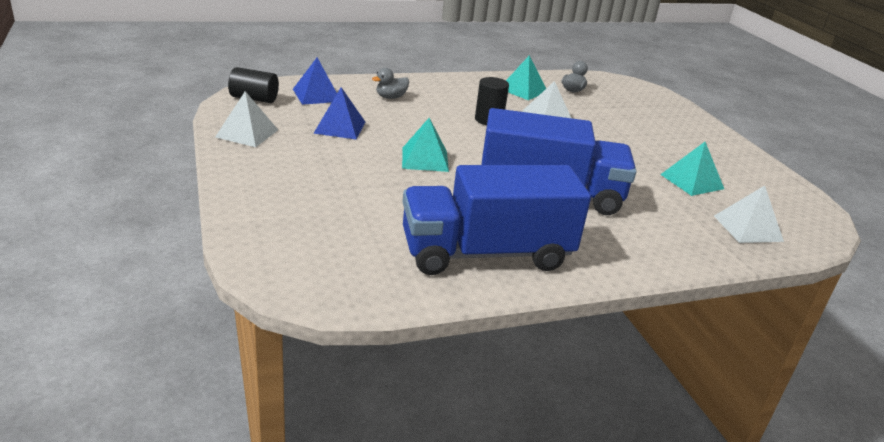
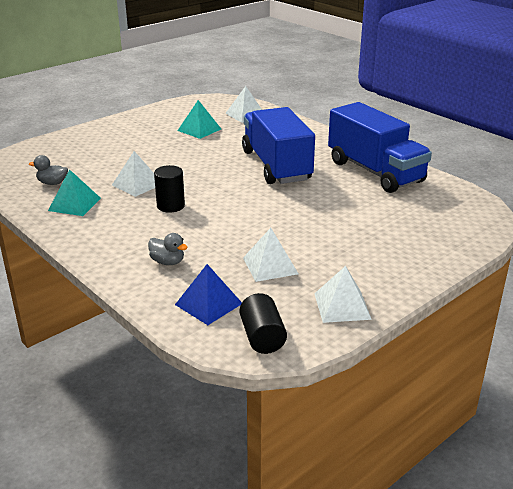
camera: 110 degrees left, 0 degrees up
blue pyramid [313,87,365,140] -> white pyramid [243,228,298,282]
turquoise pyramid [402,118,449,172] -> none

